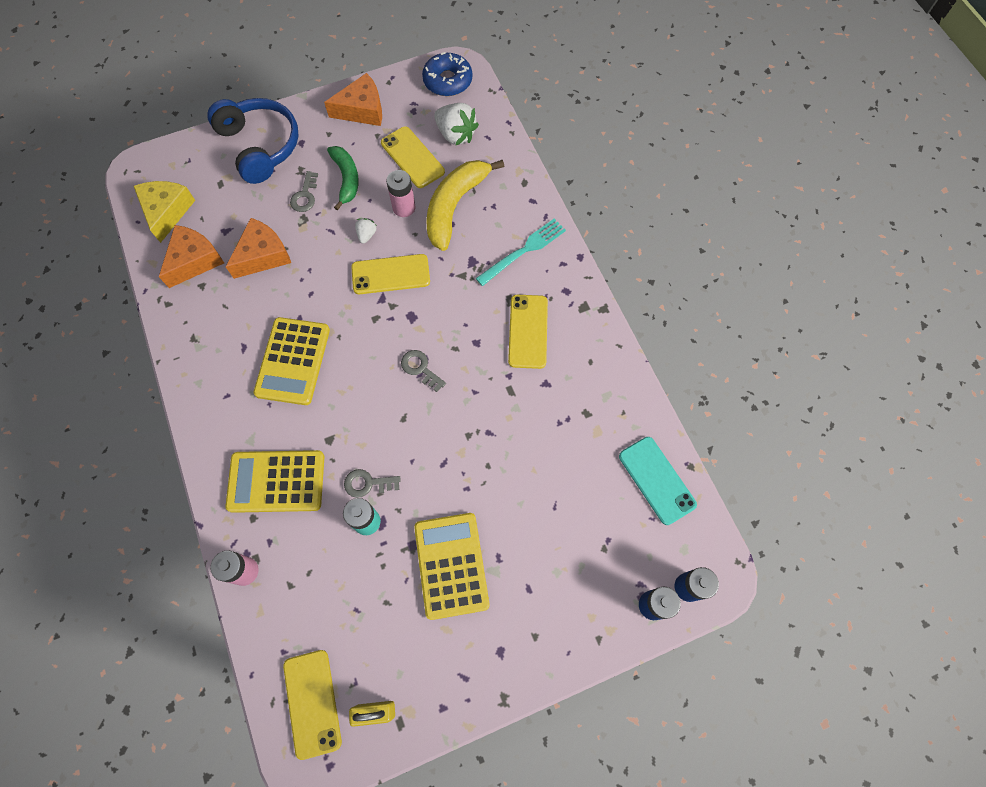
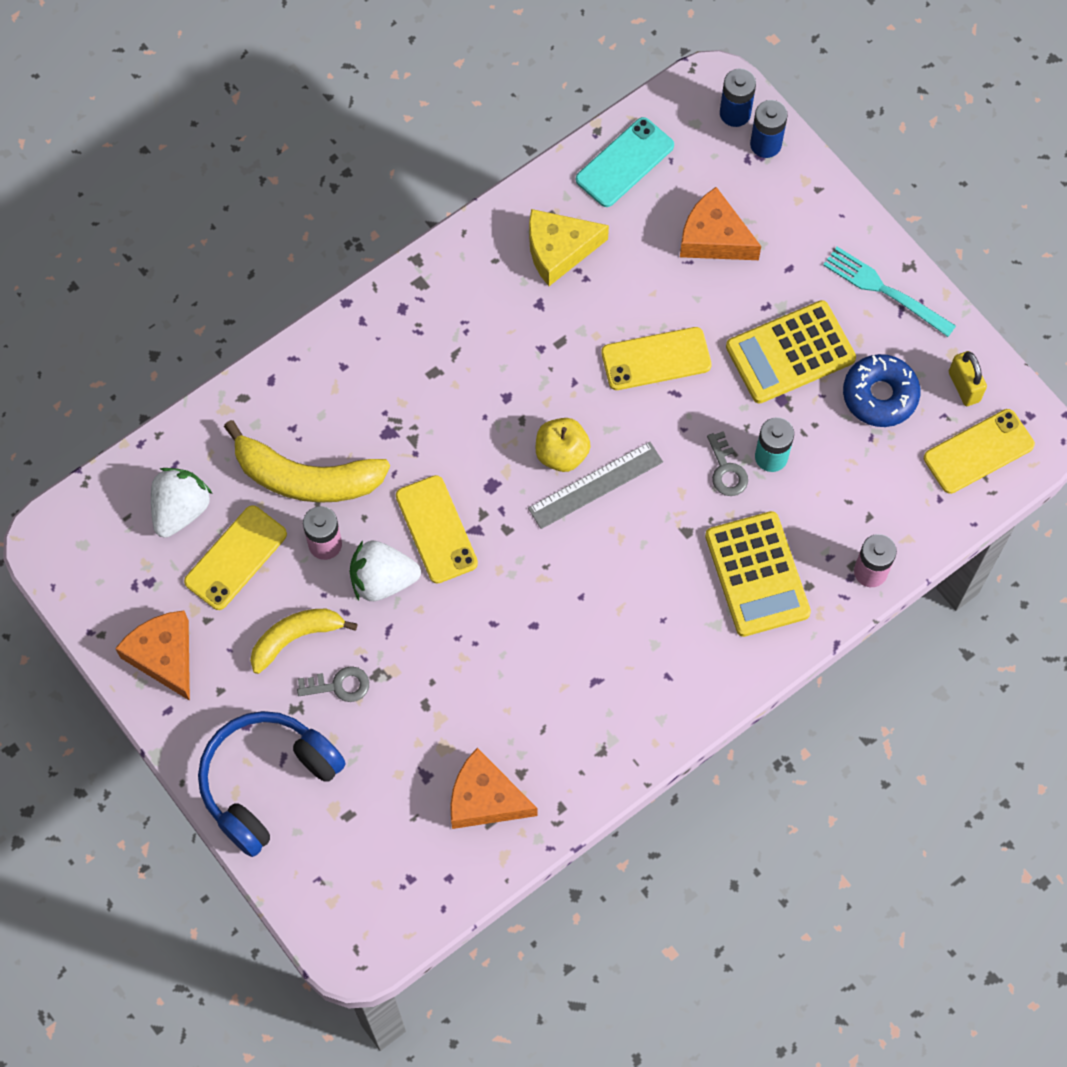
camera: 105 degrees left, 0 degrees up
yellow cheese [134,181,195,243] -> yellow cheese moved to [529,209,609,286]
orange cheese [226,218,291,279] -> orange cheese moved to [680,187,761,260]
yellow calculator [254,317,330,405] -> none
green banana [327,146,359,211] -> yellow banana [250,609,357,674]
white strawberry [355,218,376,244] -> white strawberry [350,541,421,601], size x1.98
grey key [401,350,446,392] -> yellow apple [535,418,591,472]
blue donut [422,52,472,96] -> blue donut moved to [843,354,920,427]
turquoise fork [476,219,566,286] -> turquoise fork moved to [823,247,956,337]
yellow phone [508,295,548,369] -> yellow phone moved to [601,327,712,390]
none -> grey ruler [528,442,663,529]

